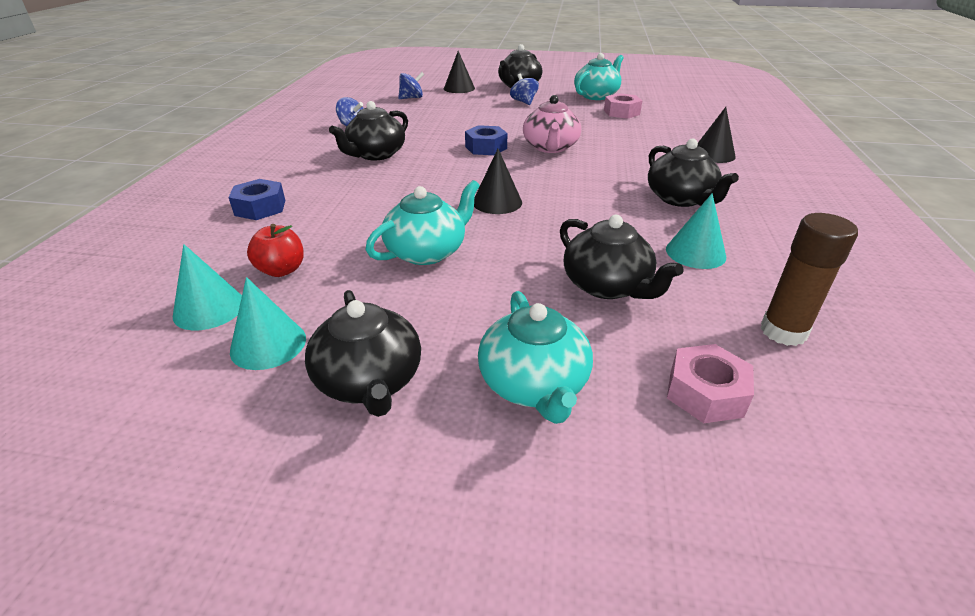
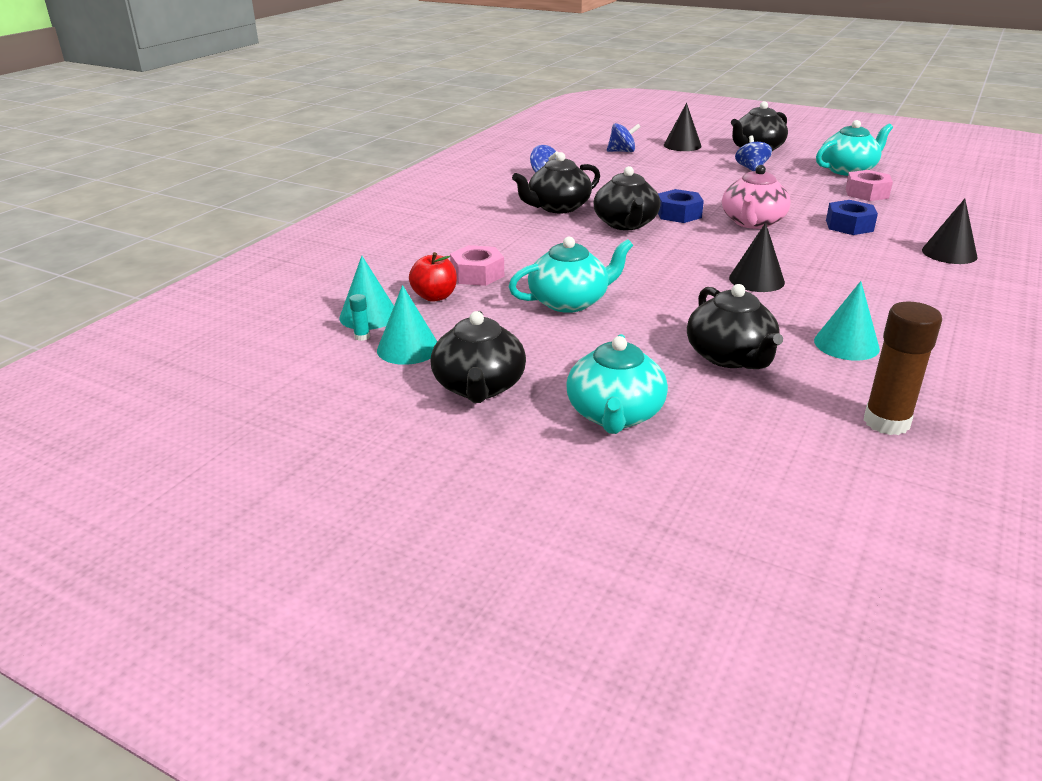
camera: 20 degrees right, 5 degrees down
blue nut [228,179,285,220] -> blue nut moved to [826,200,878,235]
black cone [474,149,522,214] -> black cone moved to [729,223,785,292]
black teapot [648,138,739,207] -> black teapot moved to [594,166,661,230]
pink nut [667,344,754,423] -> pink nut moved to [450,245,504,286]
none -> turquoise glue stick [349,294,370,341]

